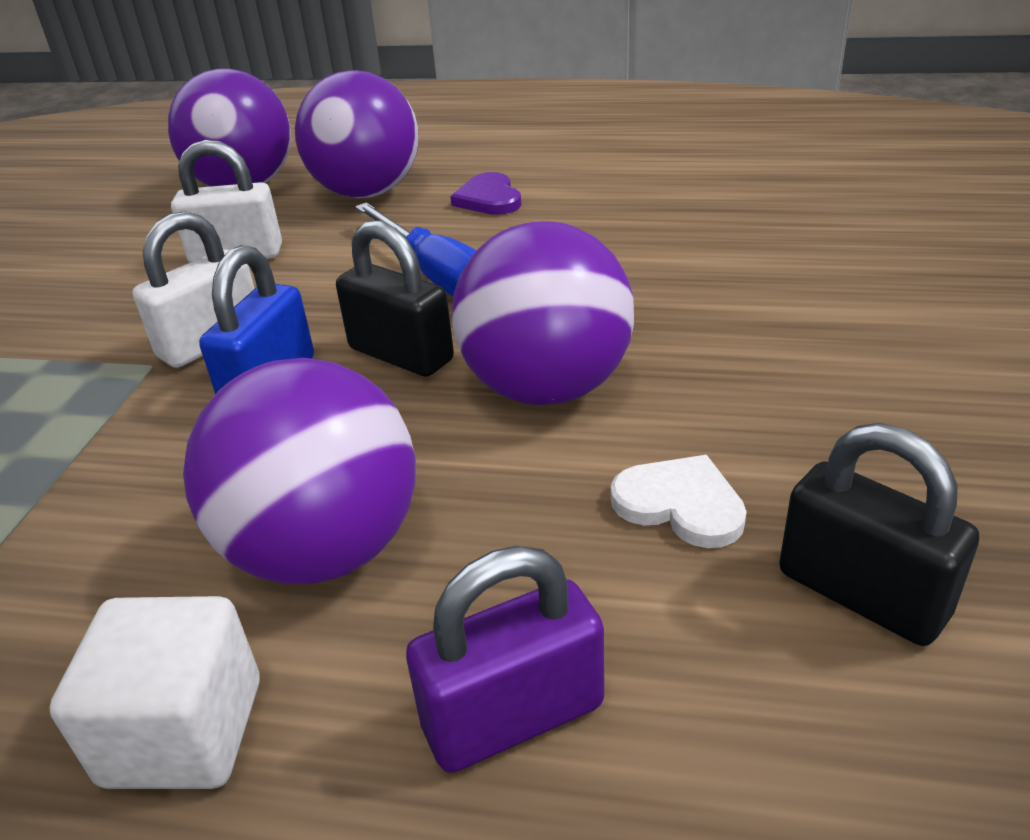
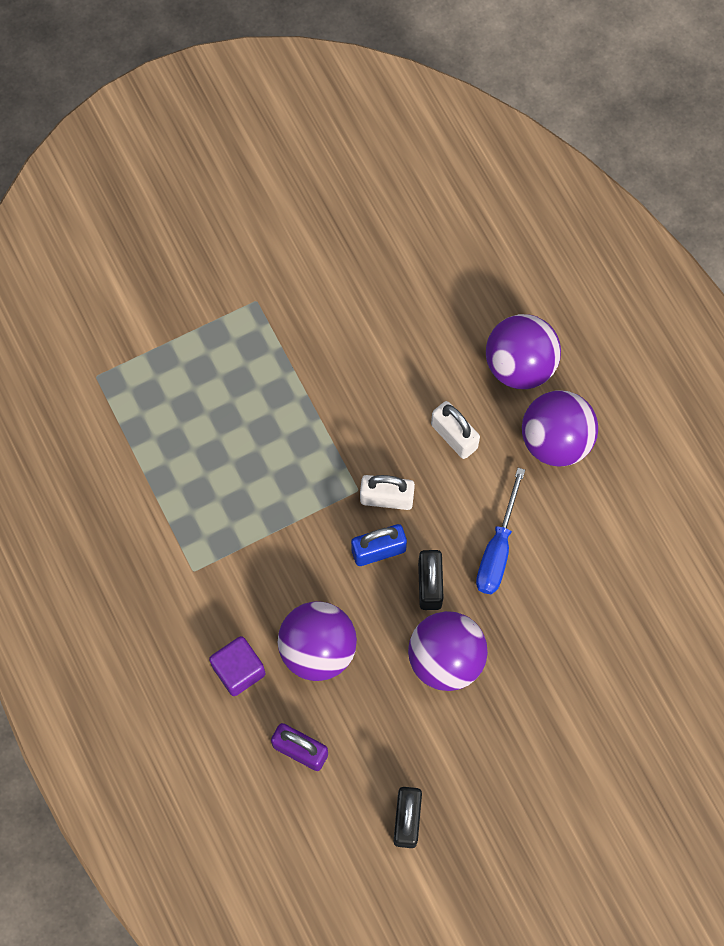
camera: 50 degrees right, 35 degrees up
white cube [49,596,260,789] -> purple cube [209,636,266,696]
purple heart [450,172,521,215] -> none
white heart [611,455,747,548] -> none

